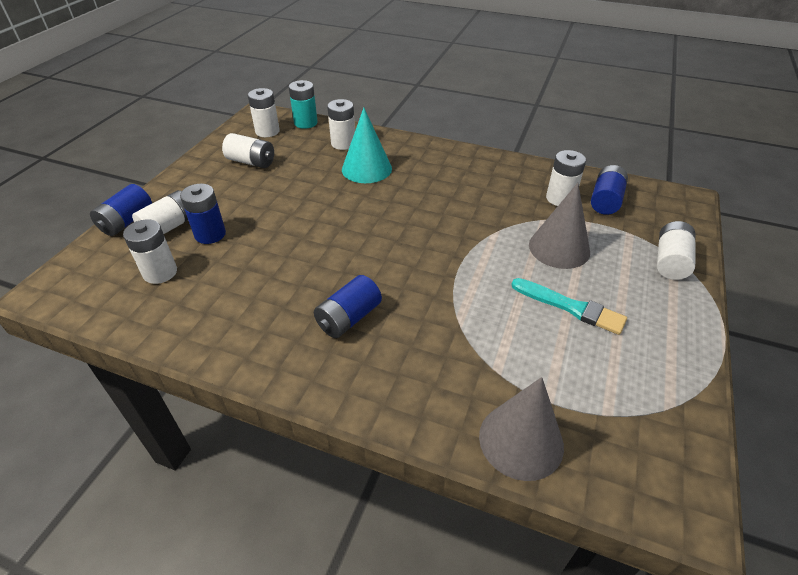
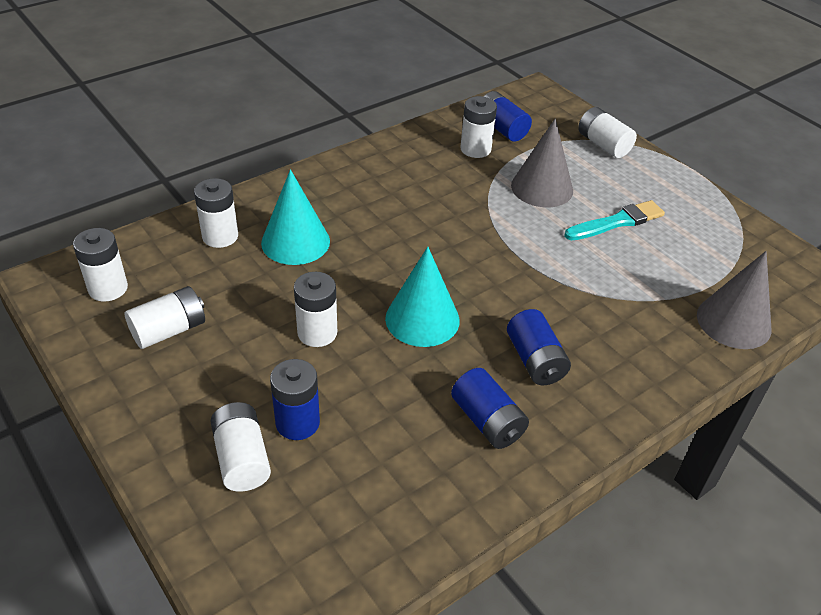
camera: 60 degrees left, 0 degrees up
blue battery [90,184,152,236] -> blue battery moved to [451,368,529,449]
white battery [123,219,177,284] -> white battery moved to [294,272,337,347]
turquoise battery [289,80,318,129] -> none
none -> turquoise cone [385,247,460,347]

